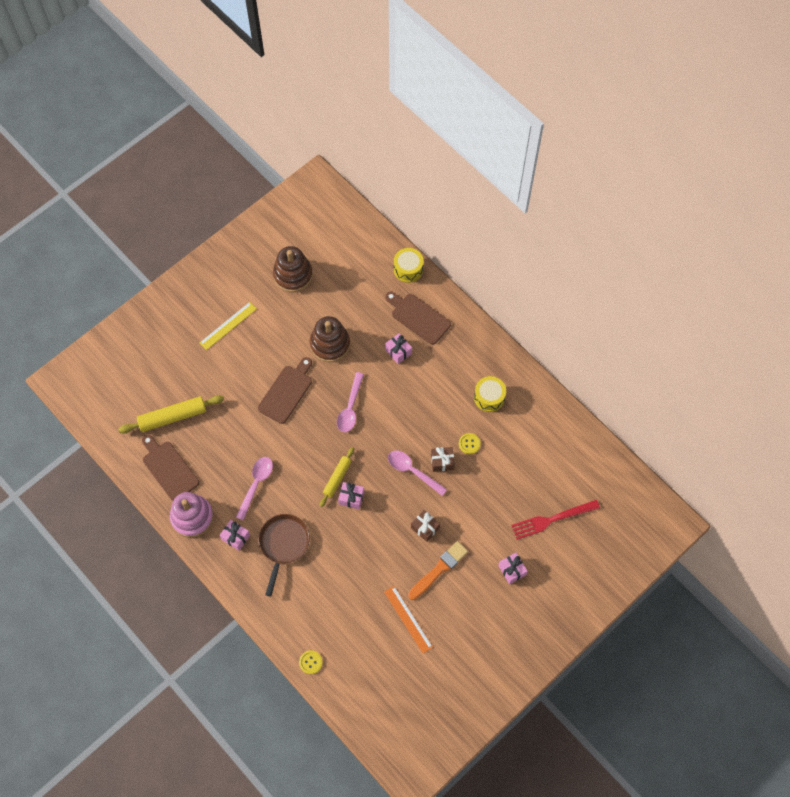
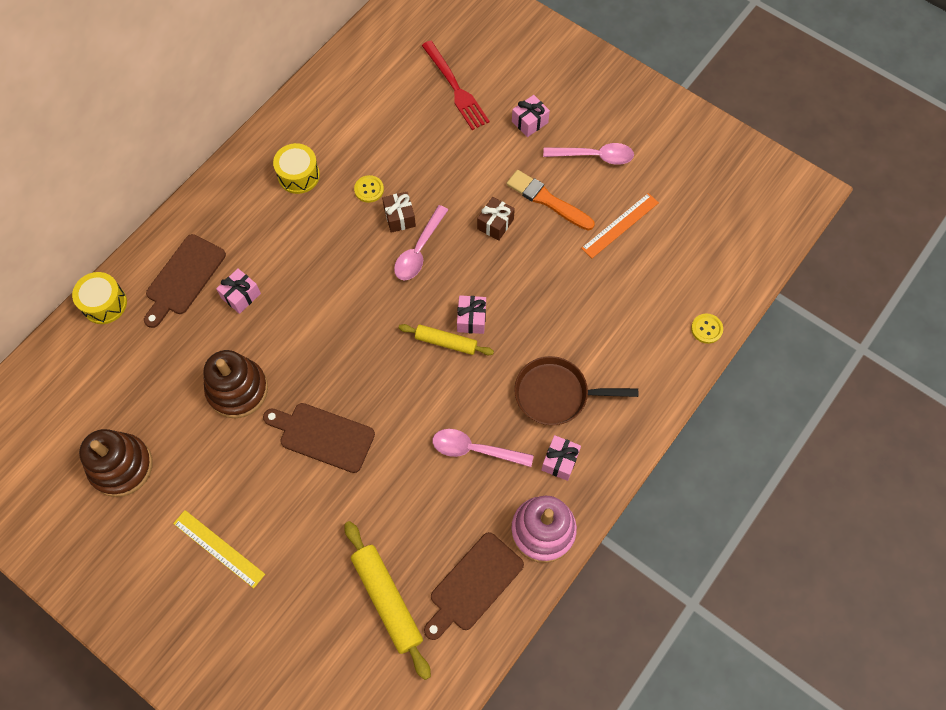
camera: 100 degrees left, 0 degrees up
pink spoon [337,372,364,432] -> pink spoon moved to [543,143,634,165]

